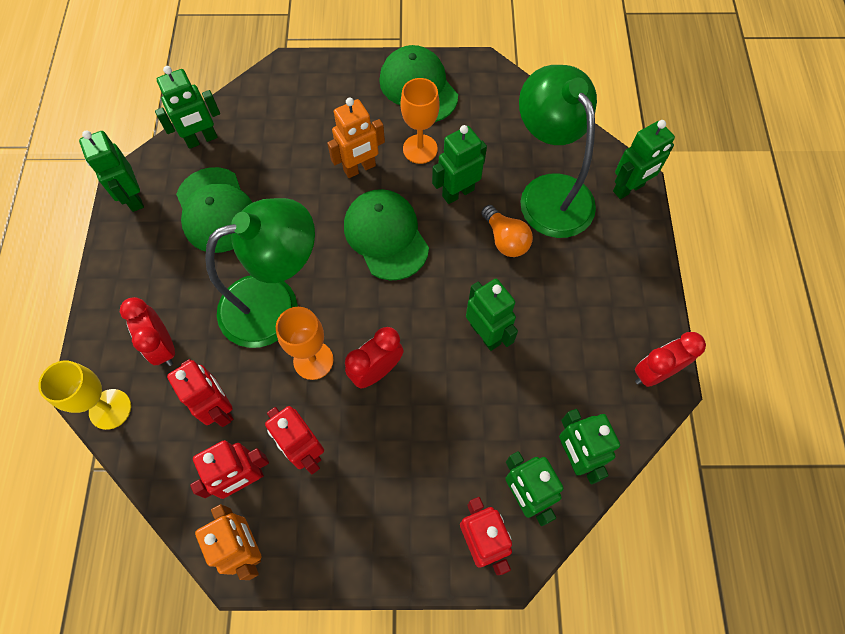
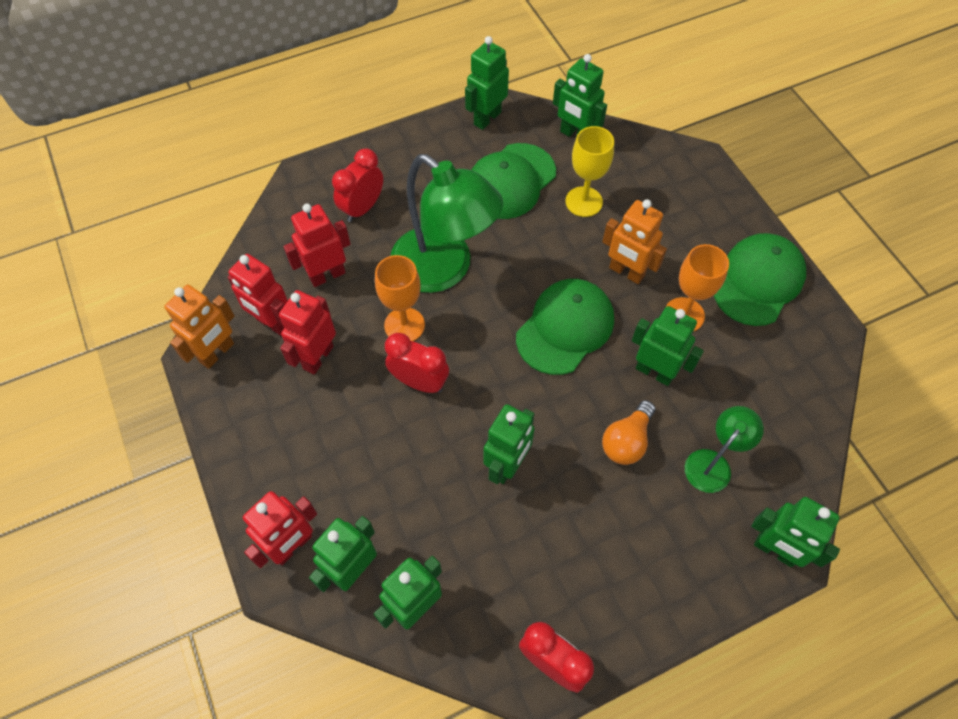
camera: 65 degrees right, 5 degrees down
yellow goblet [38,360,131,430] -> yellow goblet moved to [565,126,614,217]
red robot [167,359,233,427] -> red robot turned 150 degrees counterclockwise [283,204,351,287]
green lamp [519,65,597,238] -> green lamp [685,406,764,493], size x0.50

